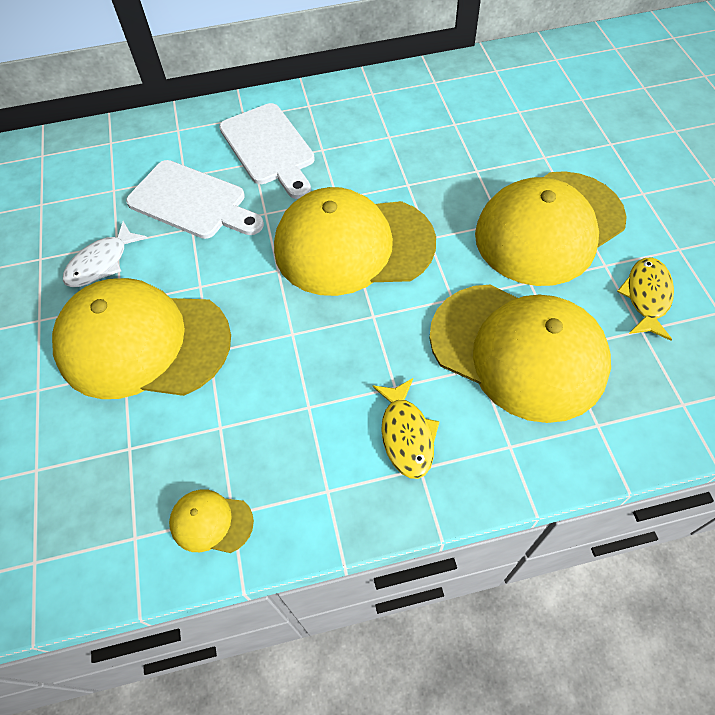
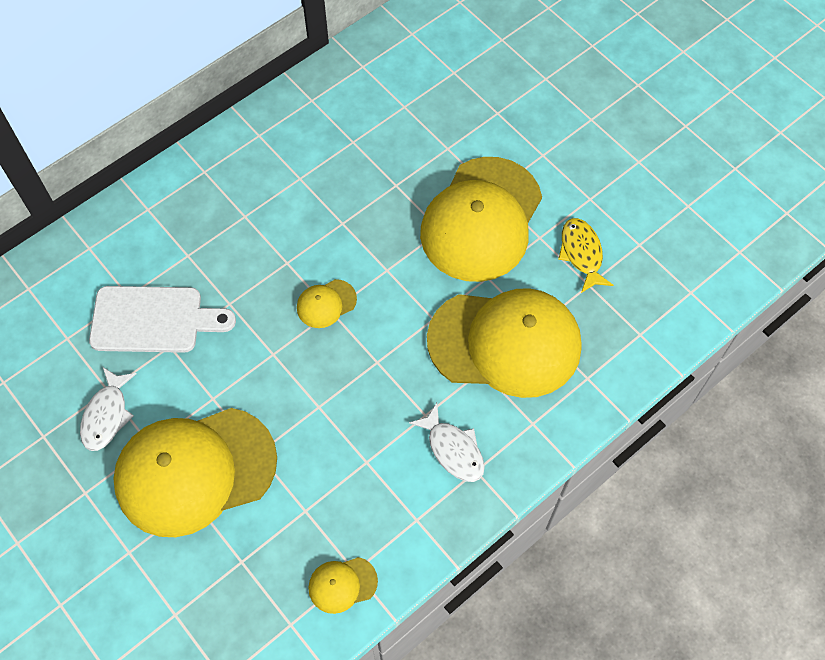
camera: 30 degrees left, 5 degrees up
white cutting board [219,103,315,199] -> none
yellow cap [274,187,436,296] -> yellow cap [297,279,357,328], size x0.41
yellow fish [372,378,440,479] -> white fish [409,403,485,482]

